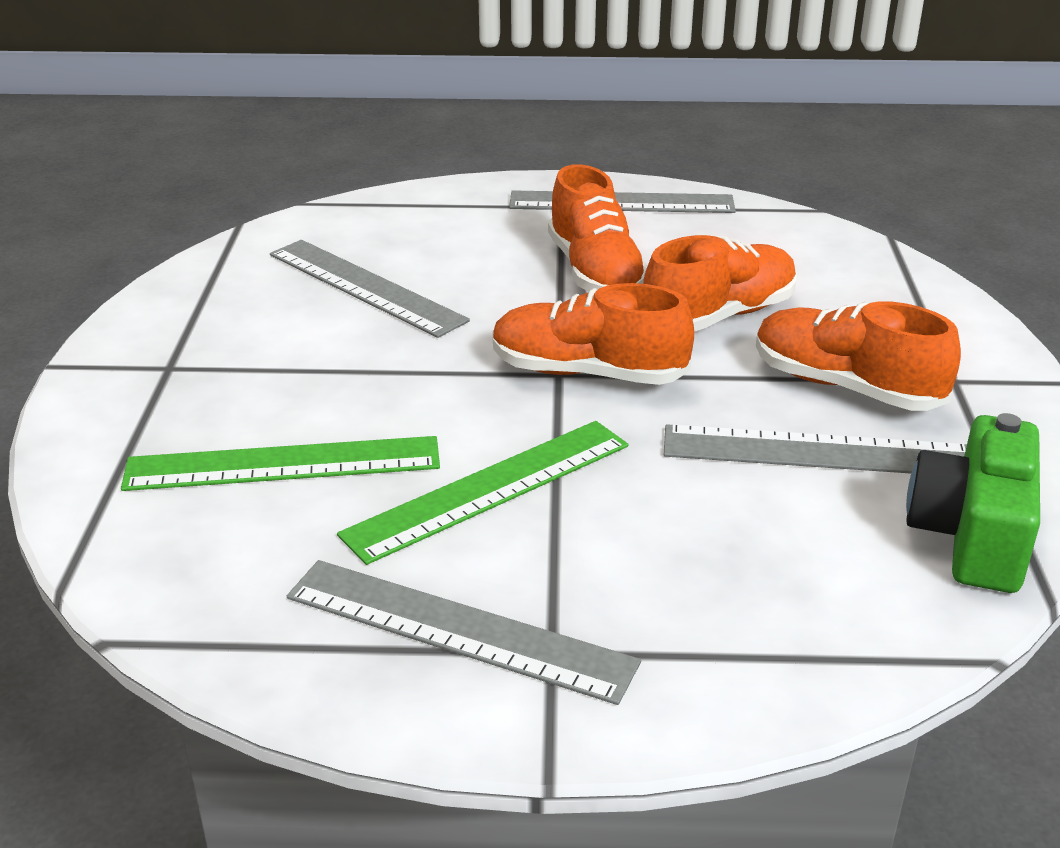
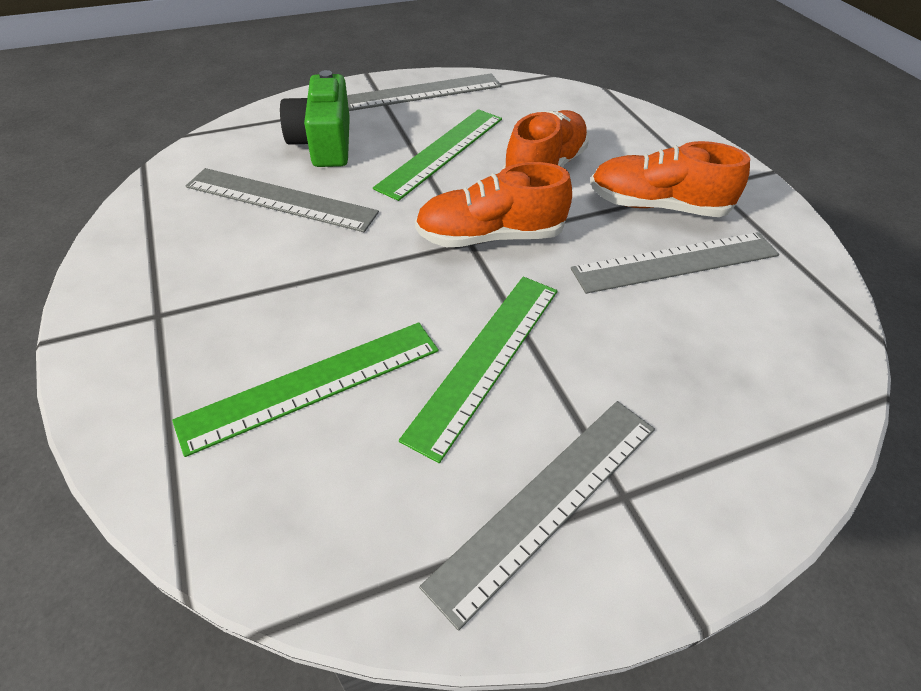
camera: 25 degrees left, 15 degrees up
grey ruler [287,560,641,705] -> grey ruler turned 45 degrees counterclockwise [419,401,655,631]
orange shoe [548,164,647,291] -> green ruler [373,109,502,201]
green camera [906,413,1040,593] -> green camera moved to [280,70,350,167]

